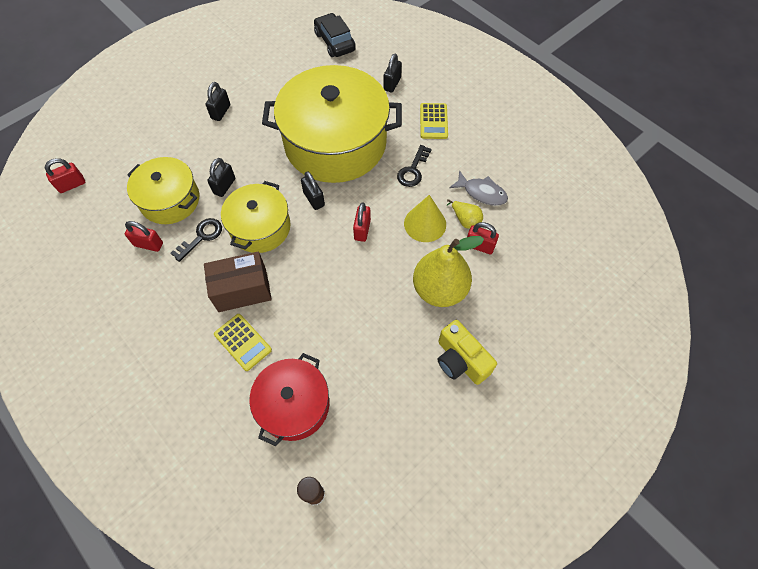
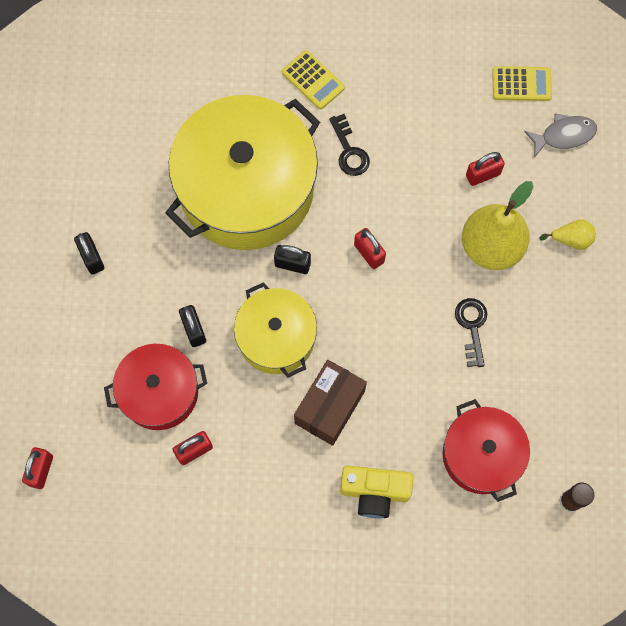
camera: 45 degrees left, 10 degrees up
yellow pot [127,157,199,224] -> red pot [104,344,207,430]
black key [171,218,222,262] -> black key moved to [455,298,487,367]
yellow calculator [214,314,272,371] -> yellow calculator moved to [492,66,552,101]
black car [314,13,356,57] -> none
black padlock [383,54,402,93] -> none
yellow cone [404,195,446,242] -> none
yellow camera [438,320,497,385] -> yellow camera moved to [340,466,413,518]
yellow pear [446,199,483,229] -> yellow pear moved to [539,219,596,250]
grey fish [449,170,508,206] -> grey fish moved to [524,113,597,158]

